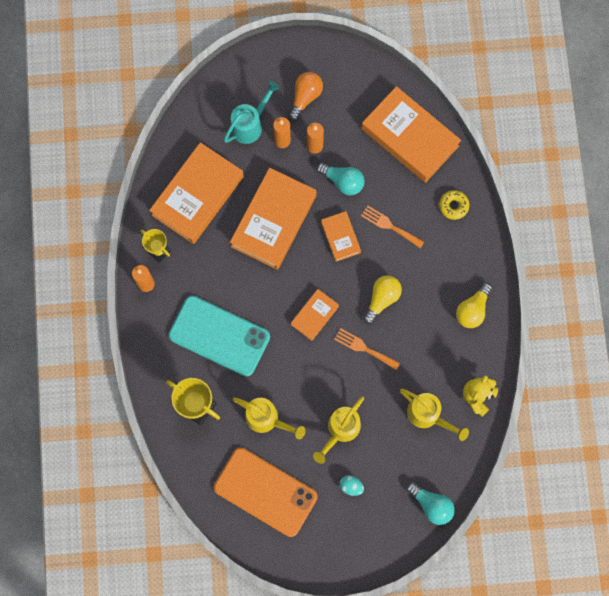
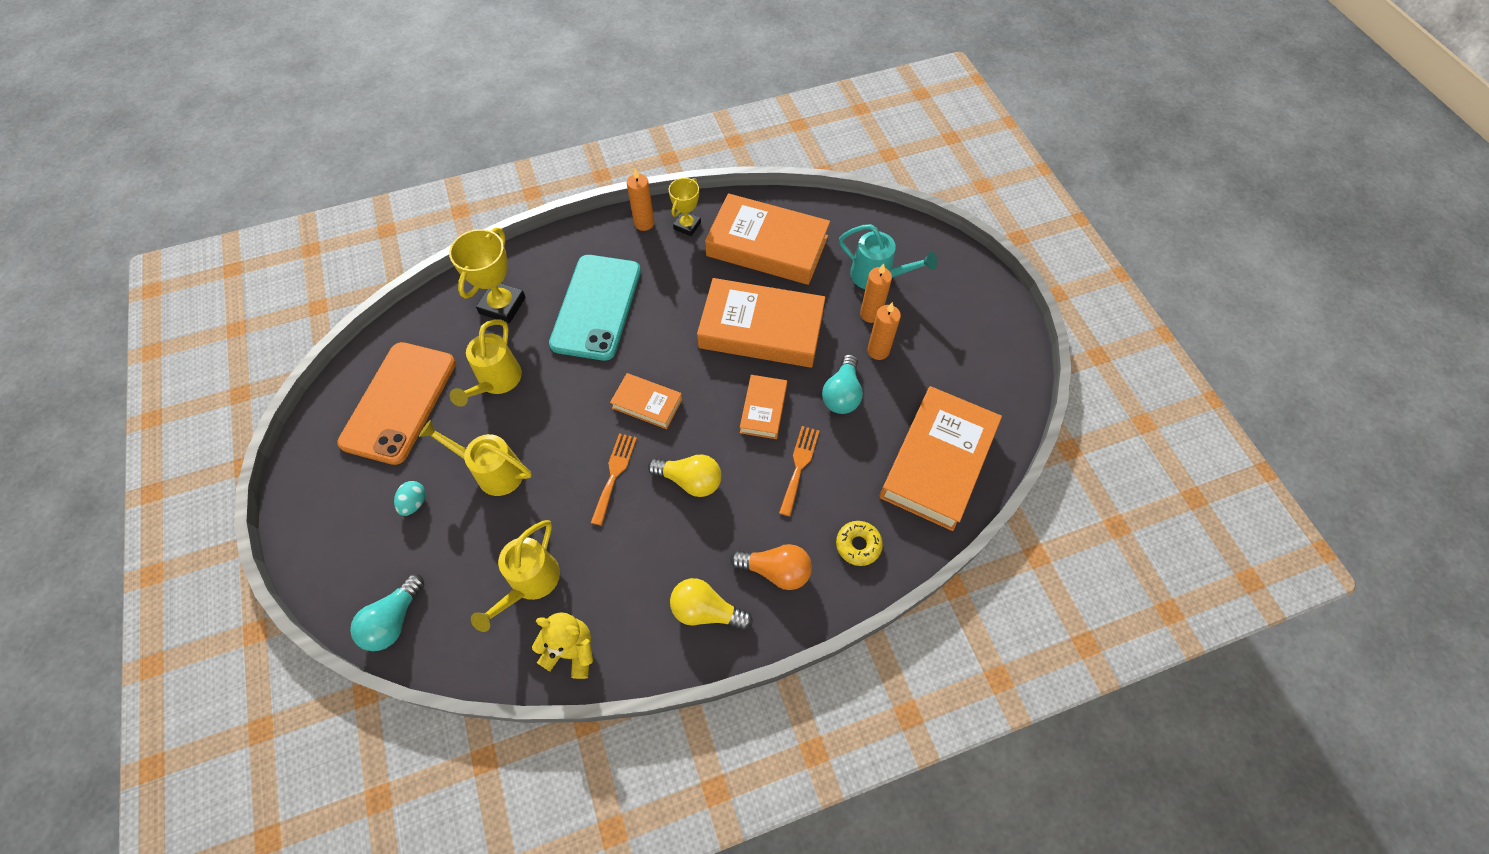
camera: 75 degrees right, 15 degrees down
orange light bulb [288,72,323,121] -> orange light bulb moved to [730,544,812,590]
orange book [321,211,361,262] -> orange book turned 45 degrees counterclockwise [740,375,787,439]

